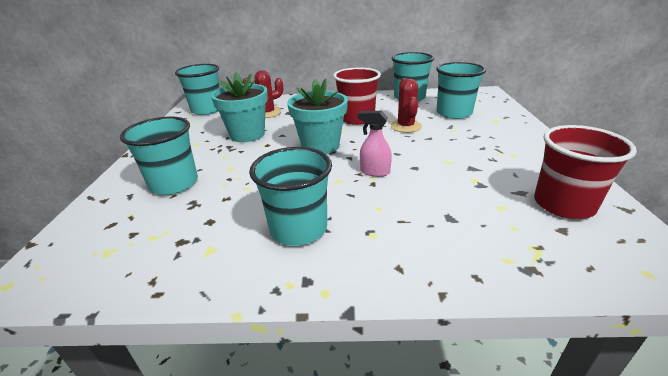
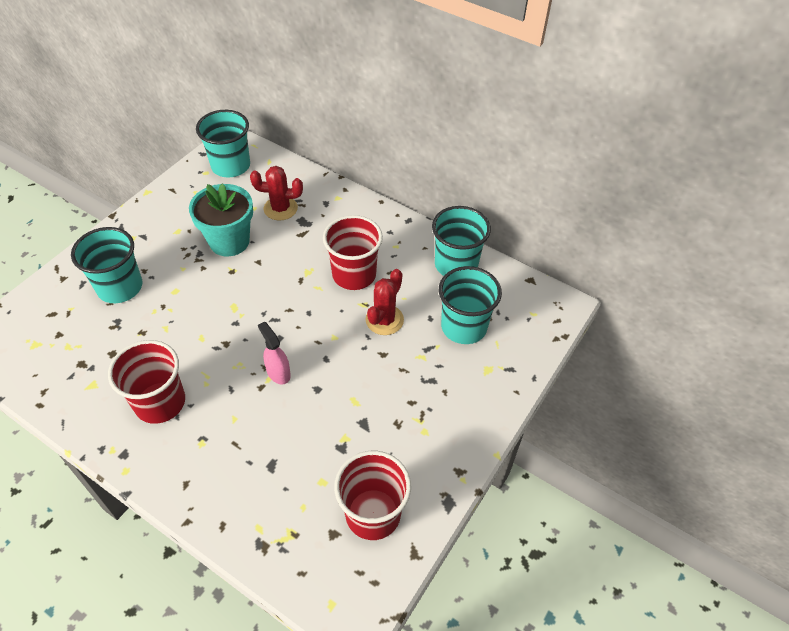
camera: 30 degrees right, 20 degrees up
turquoise cup [249,147,332,246] -> red cup [108,340,185,424]
turquoise flower pot [287,79,348,154] -> none

